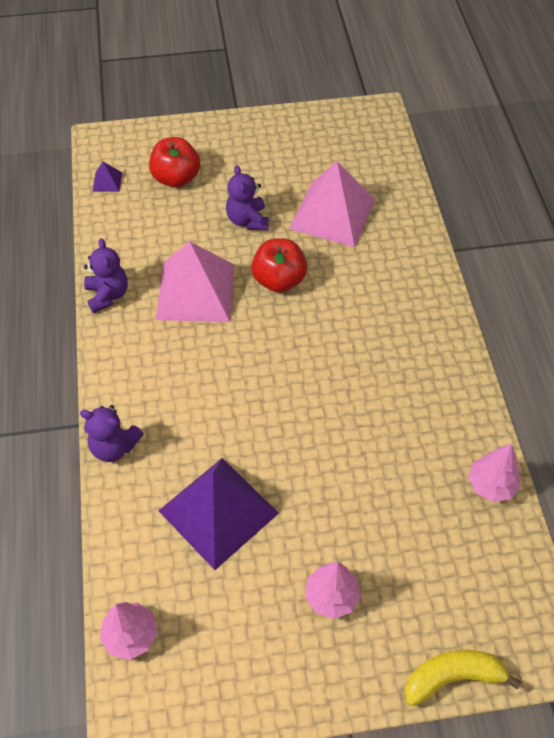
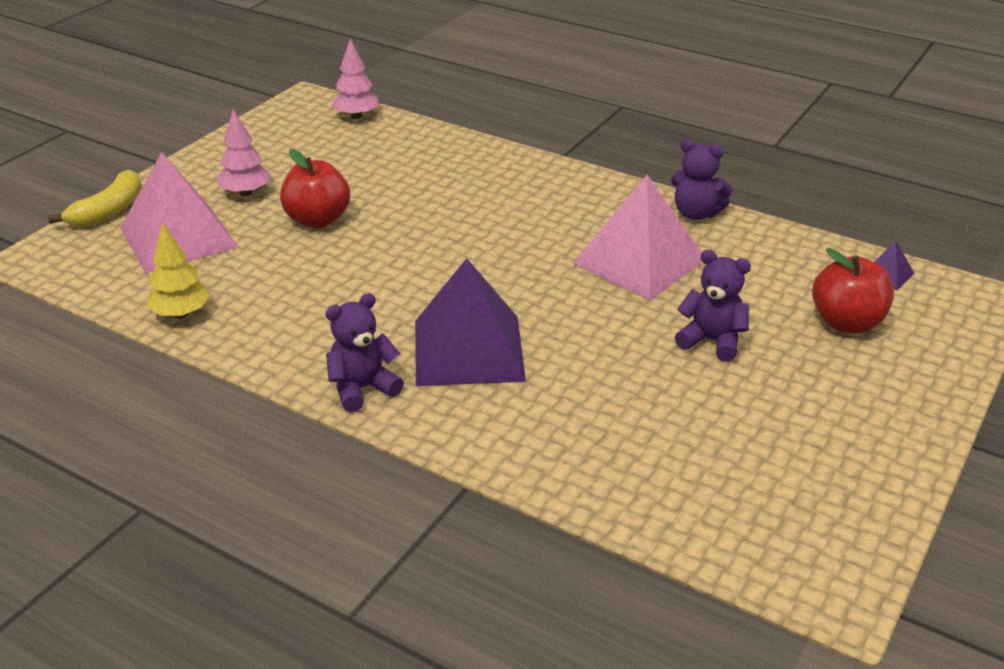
camera: 130 degrees right, 20 degrees down
purple teddy bear [80,405,143,462] -> purple teddy bear moved to [325,293,404,413]
purple pyramid [159,458,279,570] -> purple pyramid moved to [415,258,526,386]
red apple [251,238,307,293] -> red apple moved to [280,149,350,228]
pink pyramid [289,161,376,247] -> pink pyramid moved to [120,152,239,273]
pink tree [468,444,521,502] -> yellow tree [147,223,210,318]

